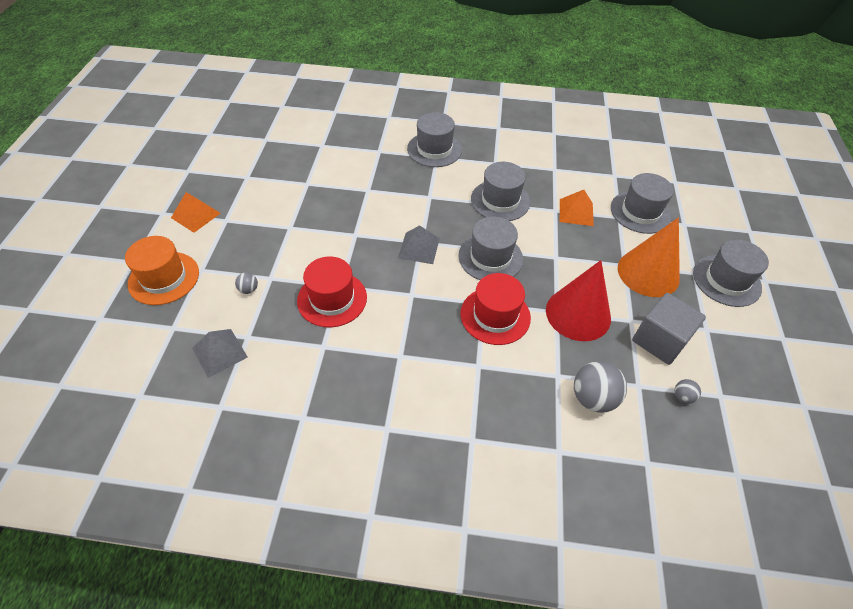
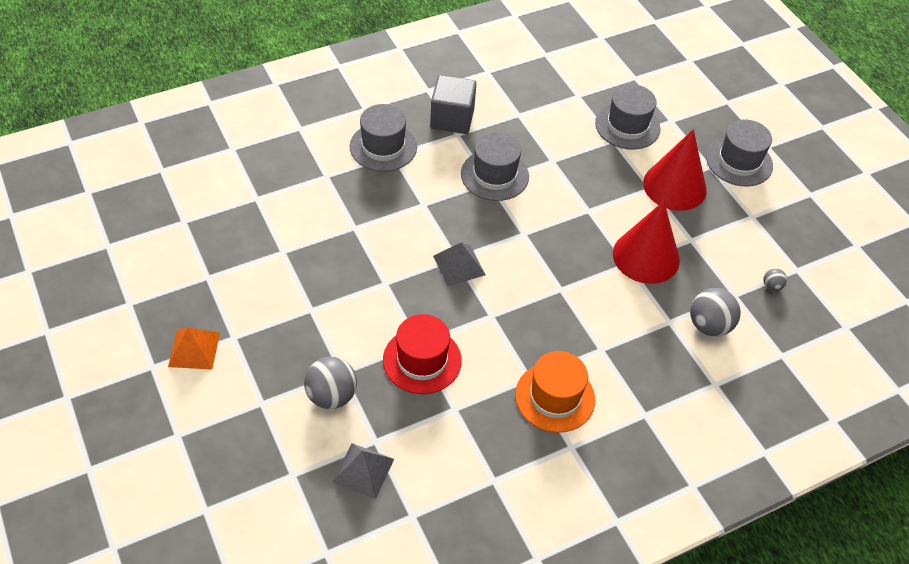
camera: 35 degrees left, 0 degrees up
orange hat [125,236,199,305] -> orange hat moved to [515,351,595,433]
grey ball [235,272,258,294] -> grey ball [304,357,357,409], size x2.05
grey hat [458,217,523,280] -> none
red hat [460,273,531,345] -> none
orange pyramid [560,190,594,226] -> none
orange cone [618,218,680,297] -> red cone [643,129,706,211]
grey cube [632,293,706,365] -> grey cube moved to [430,75,476,134]

